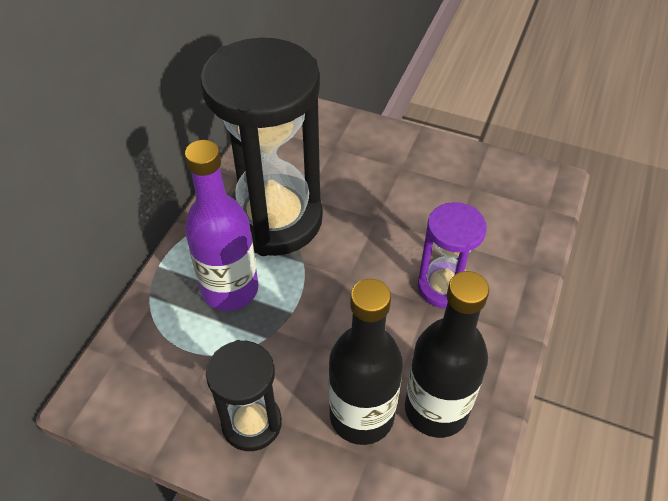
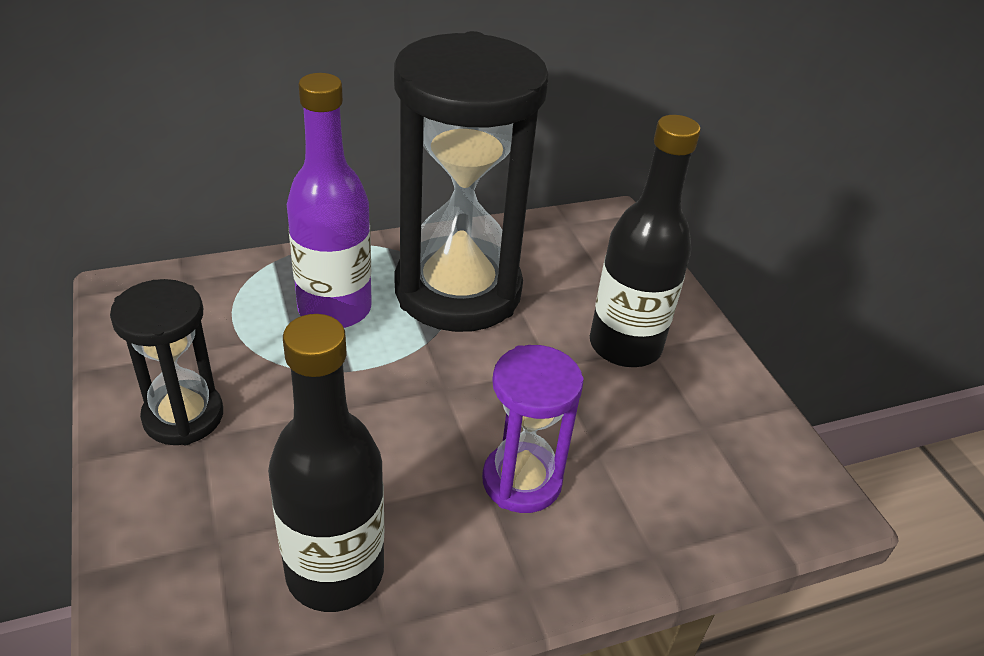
camera: 45 degrees right, 10 degrees down
black bottle [328,279,403,445] -> black bottle moved to [590,115,701,367]

